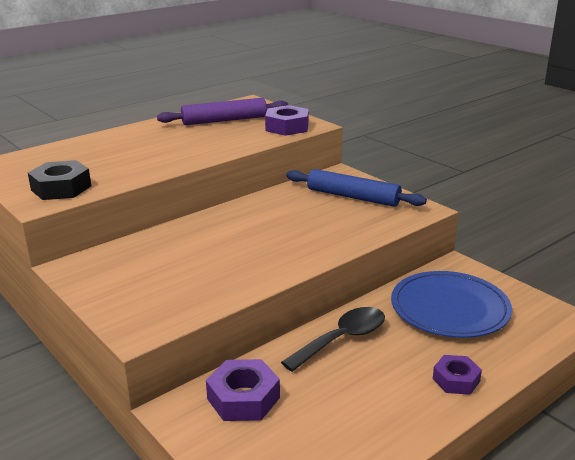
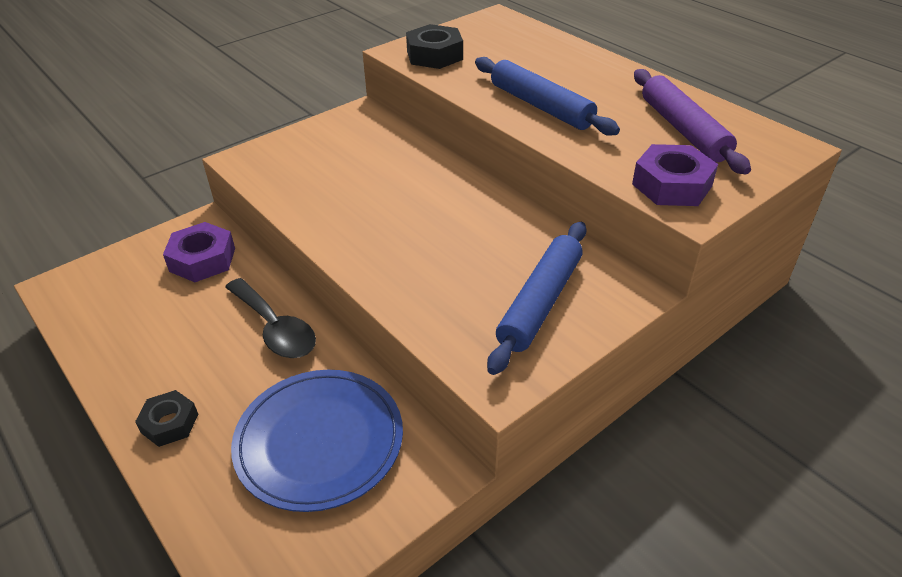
camera: 90 degrees right, 15 degrees up
purple nut [433,355,482,395] -> black nut [135,390,198,447]
none -> blue rolling pin [475,57,620,136]

